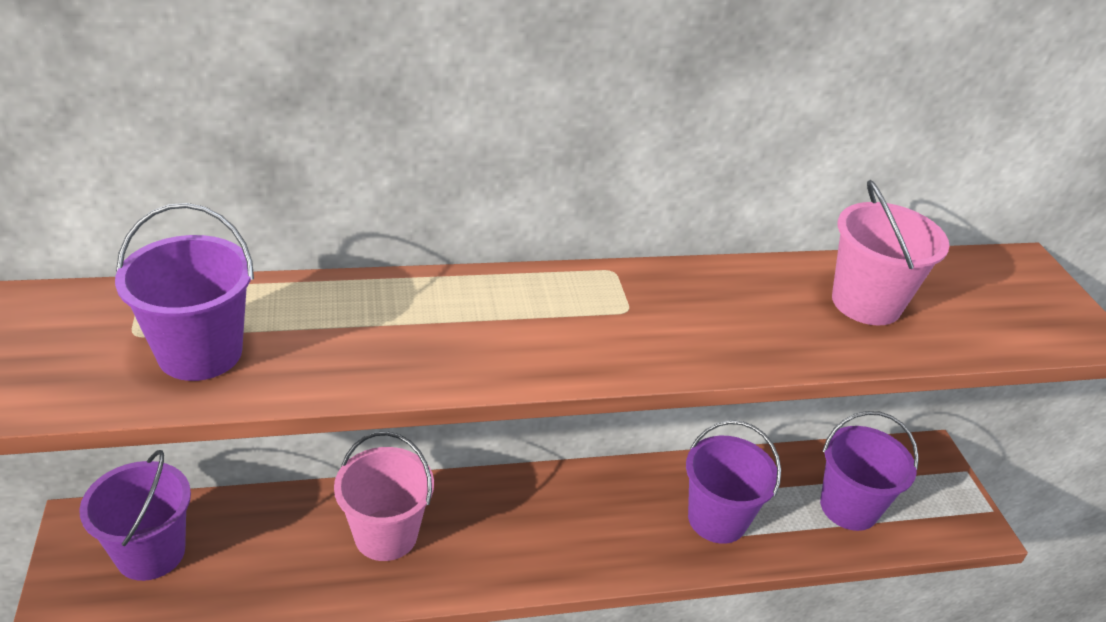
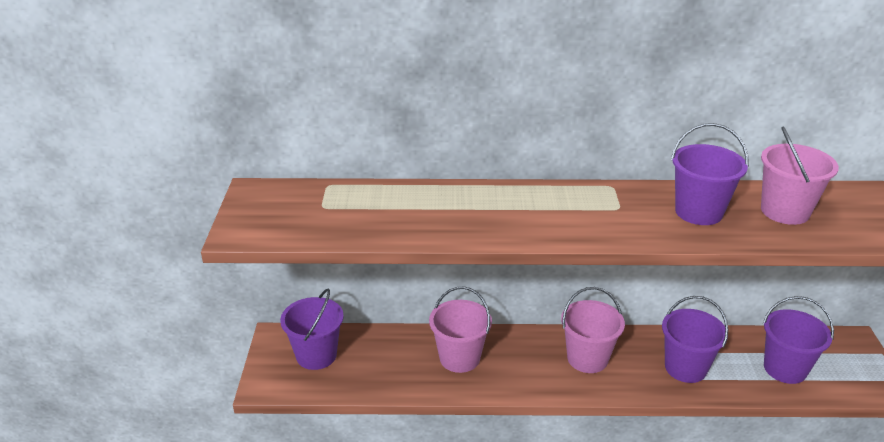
camera: 15 degrees right, 5 degrees down
purple bucket [115,203,254,381] -> purple bucket moved to [671,123,749,225]
none -> pink bucket [561,287,625,373]

